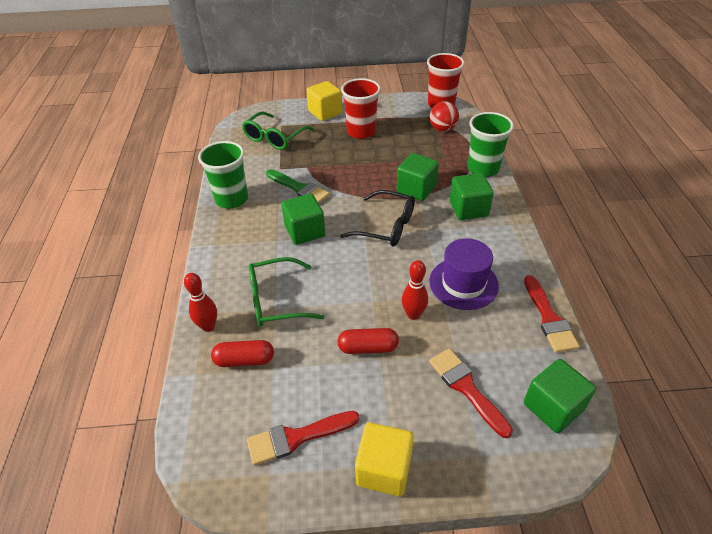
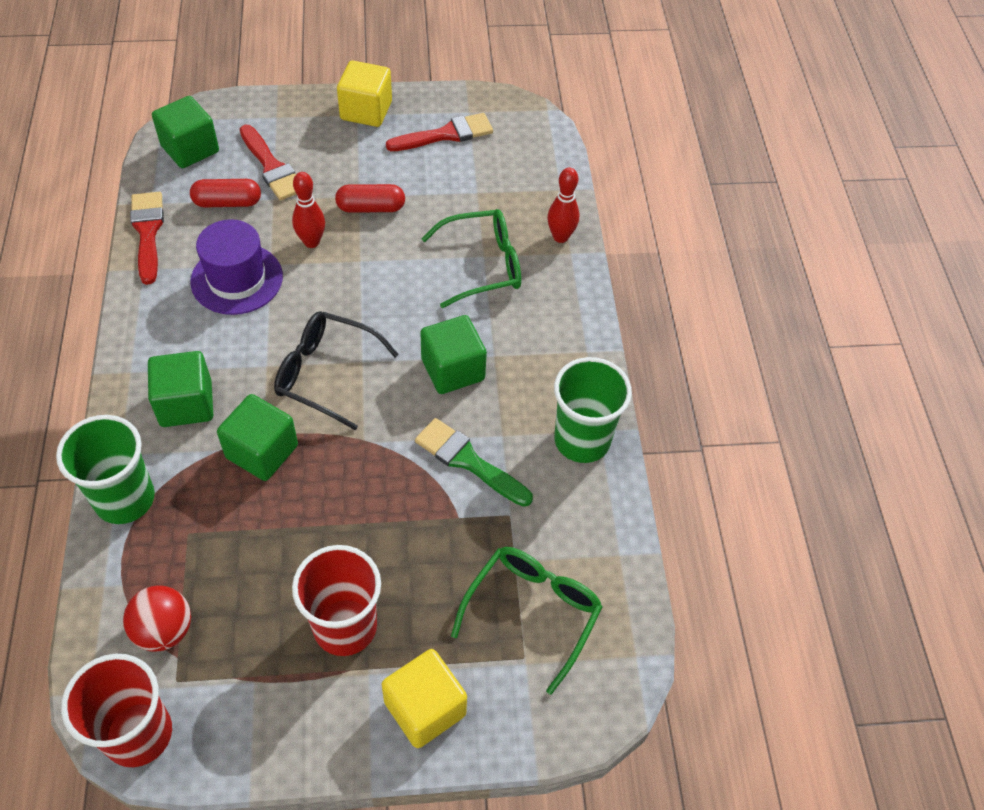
camera: 175 degrees right, 10 degrees up
red capsule [211,340,274,367] -> red capsule moved to [190,179,261,207]

